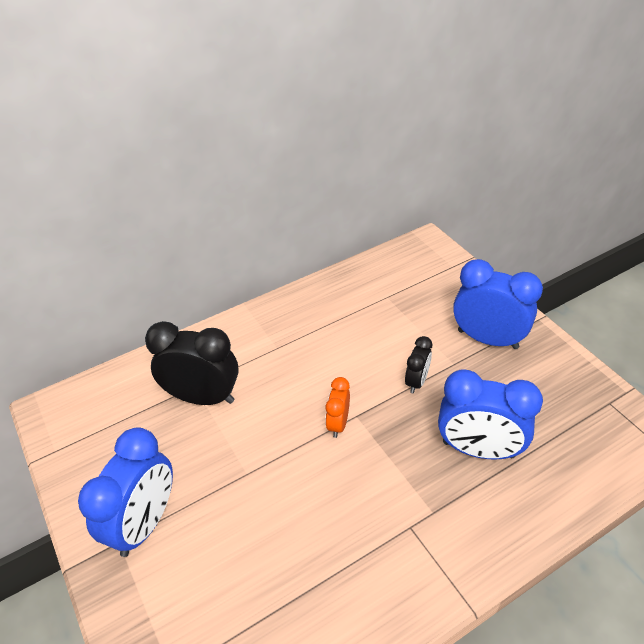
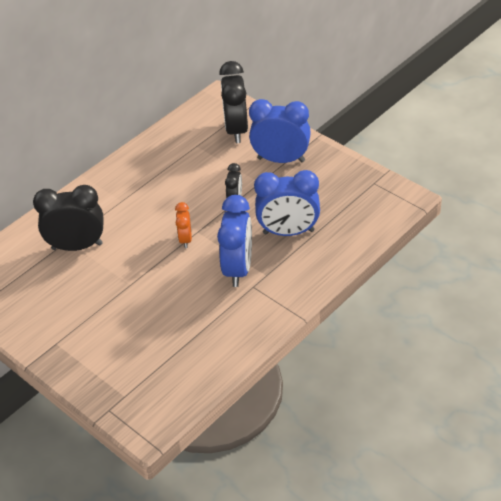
camera: 15 degrees left, 0 degrees up
blue clock [78,427,173,557] -> blue clock moved to [217,195,252,287]
none -> black clock [219,61,248,143]

